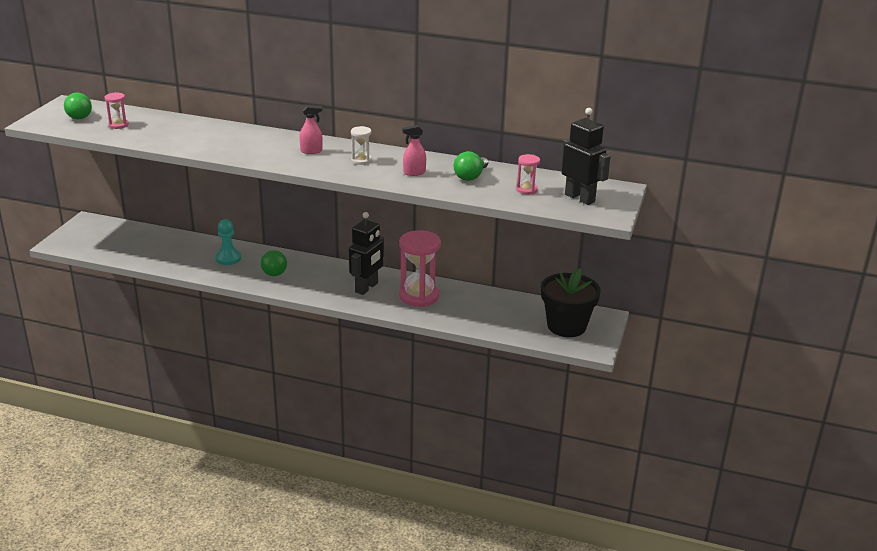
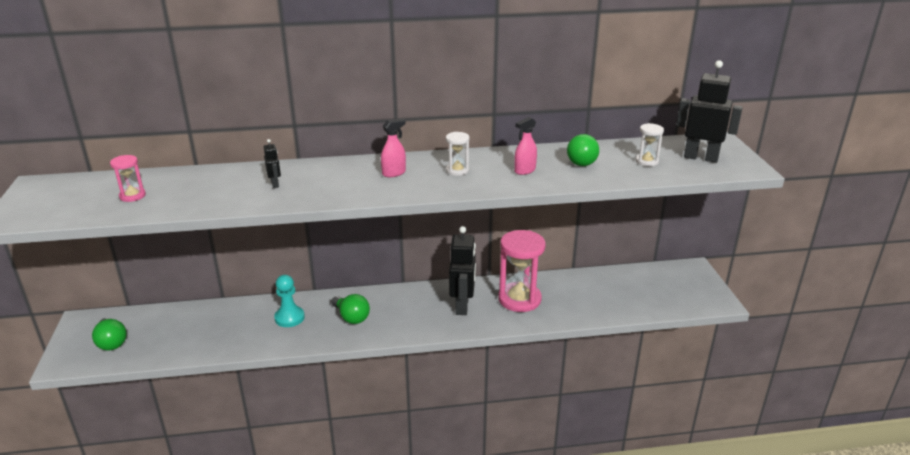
camera: 25 degrees left, 0 degrees up
green light bulb [64,93,92,119] -> green light bulb moved to [92,318,127,350]
pink hourglass [516,154,540,195] -> white hourglass [636,123,664,166]
black flower pot [541,268,601,337] -> none
none -> black robot [263,139,281,188]

